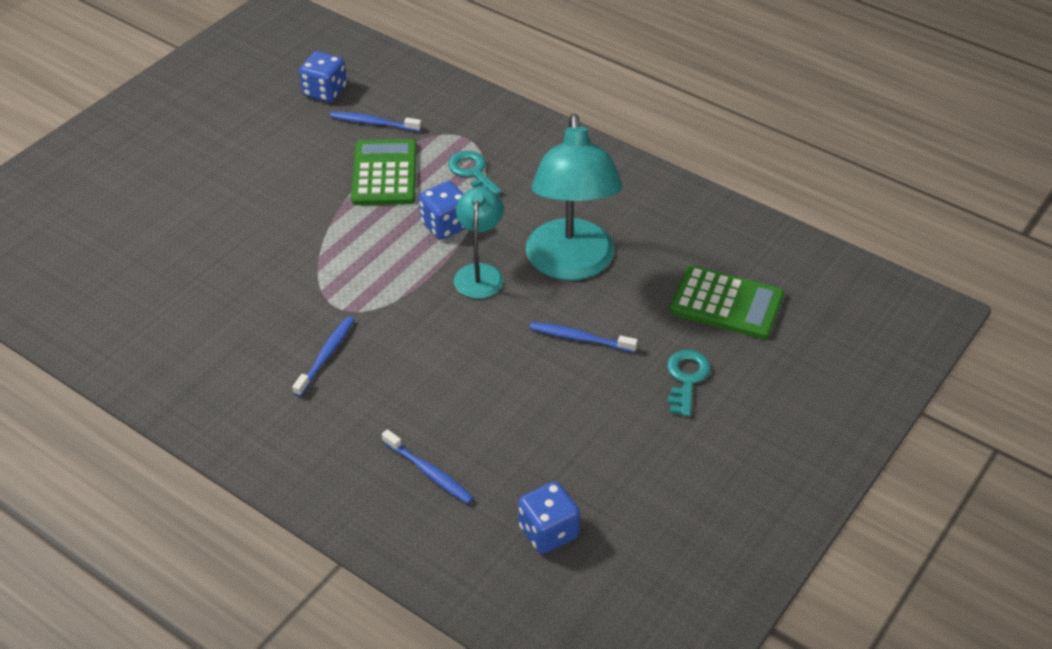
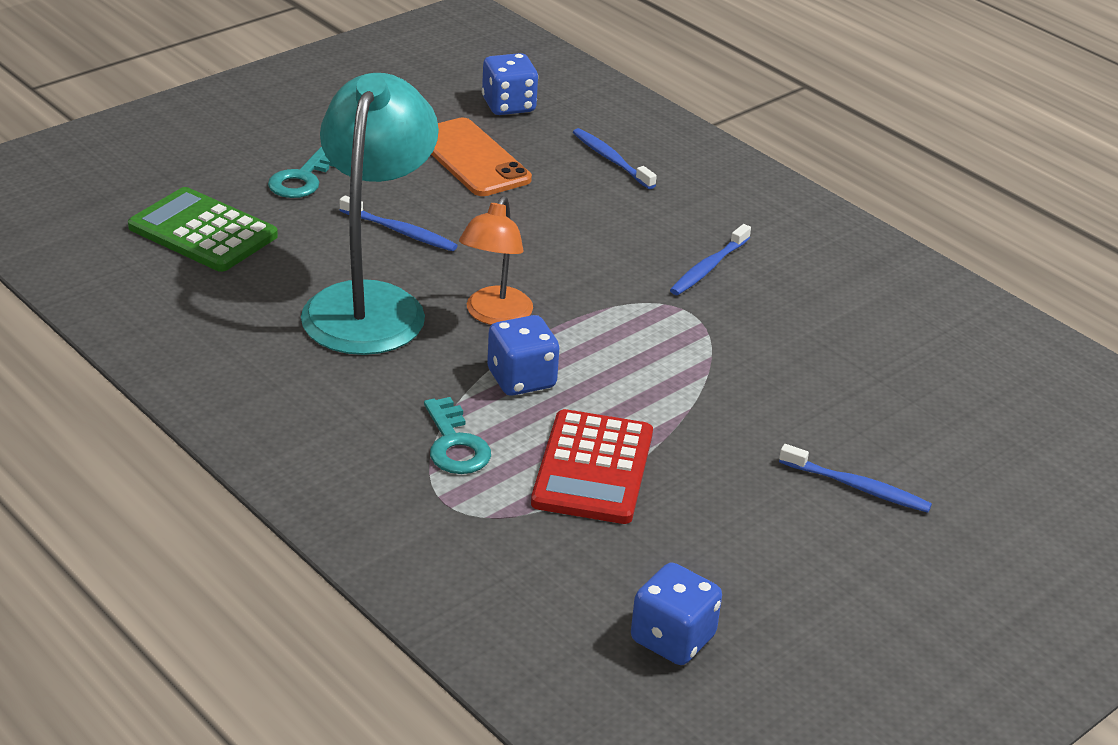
camera: 170 degrees left, 10 degrees down
blue toothbrush [330,111,422,132] -> blue toothbrush moved to [779,444,932,513]
green calculator [351,139,417,205] -> red calculator [531,409,653,524]
turquoise lamp [454,187,504,299] -> orange lamp [459,196,533,325]
none -> orange phone [431,118,532,196]

